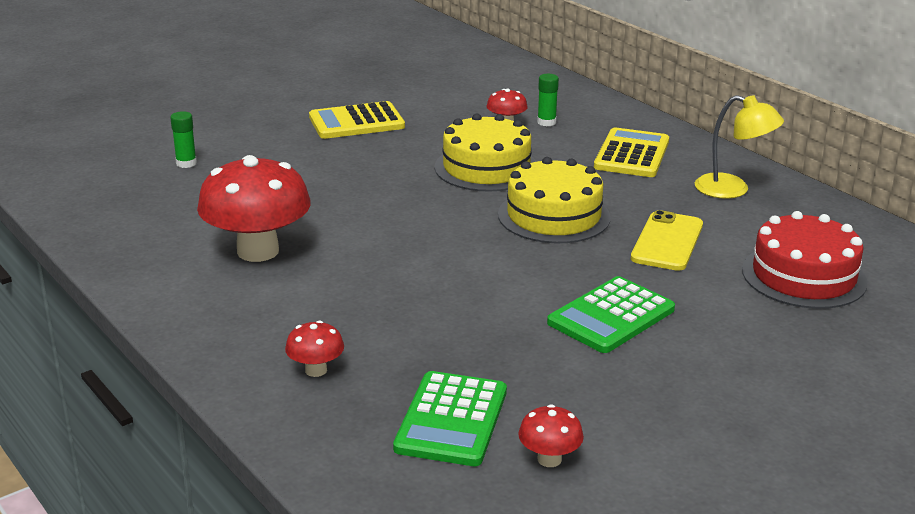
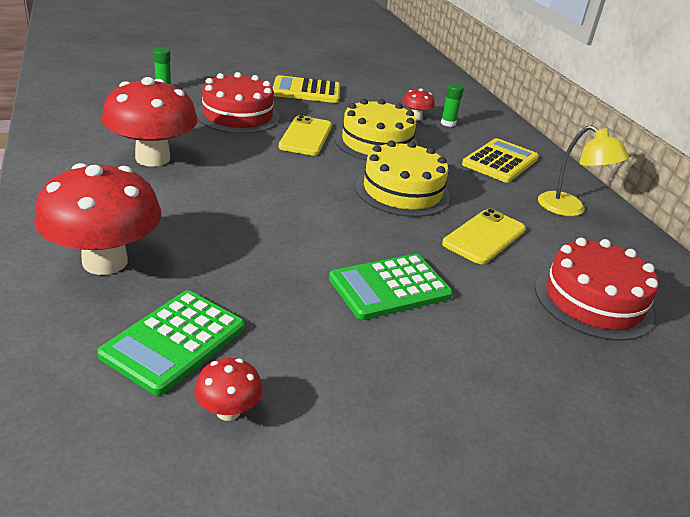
camera: 15 degrees right, 5 degrees up
red mushroom [285,320,344,377] -> red mushroom [34,163,162,275], size x2.21
none -> red cake [196,72,279,134]
none -> yellow phone [278,115,332,156]

